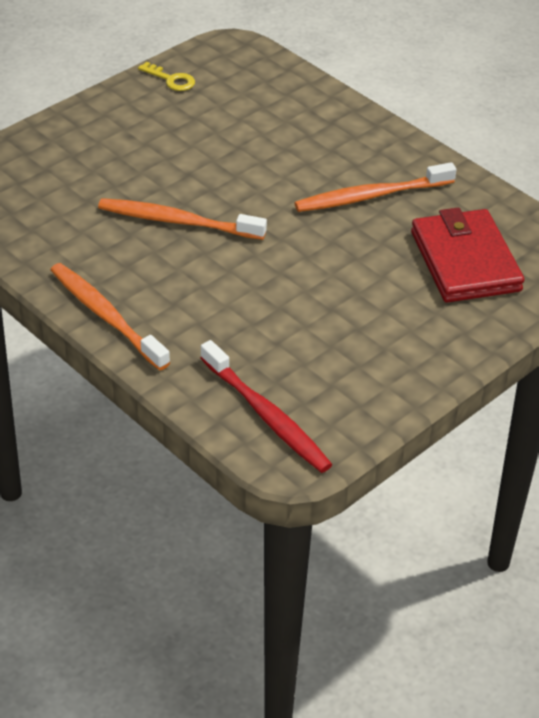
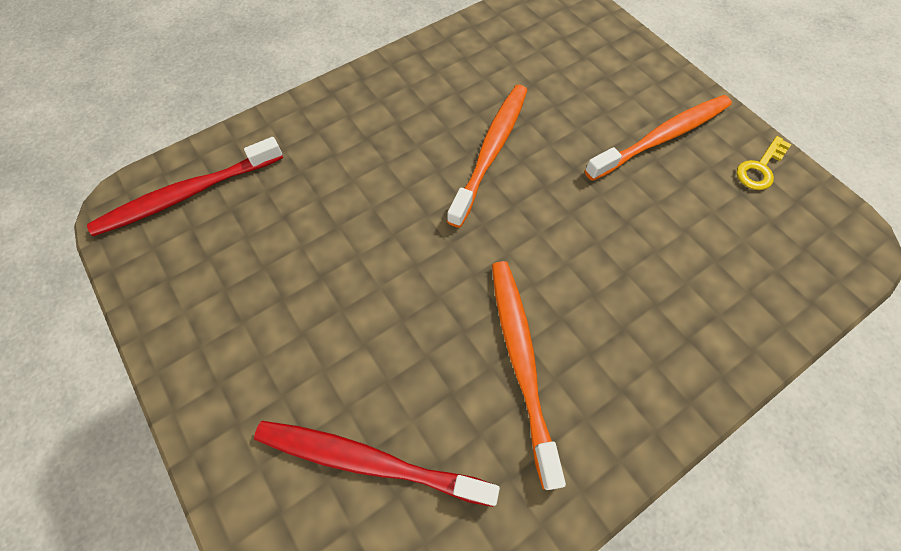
camera: 100 degrees right, 20 degrees up
orange toothbrush [50,263,170,370] -> orange toothbrush moved to [585,95,732,181]
red wallet [411,208,524,303] -> red toothbrush [254,421,500,507]

